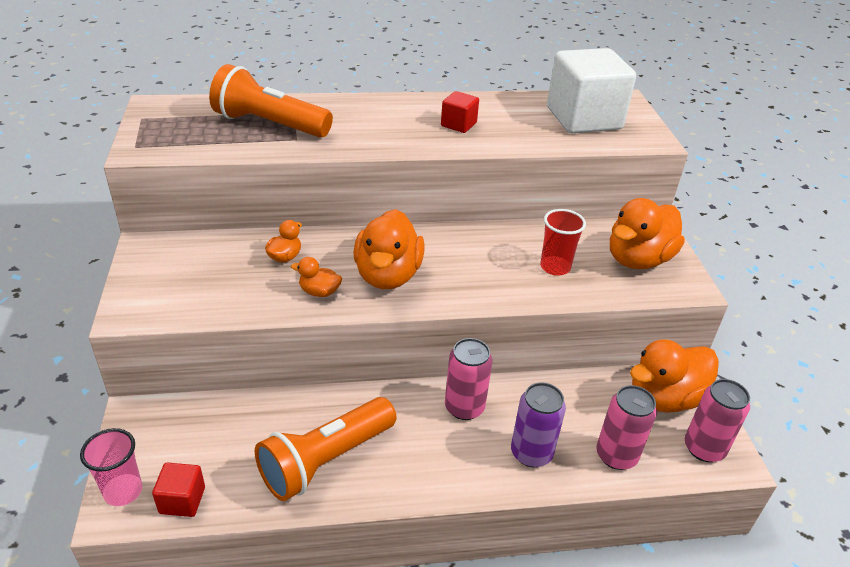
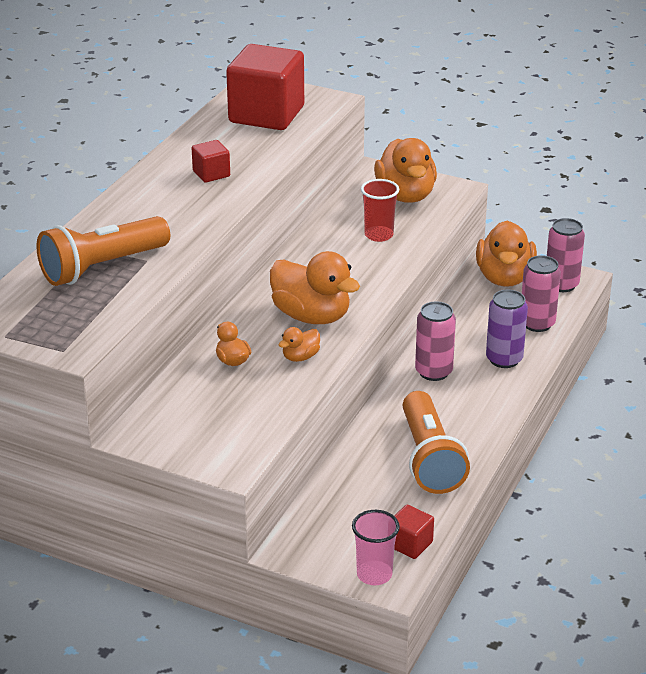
camera: 55 degrees left, 5 degrees down
white cube [547,48,636,133] -> red cube [226,44,304,130]

